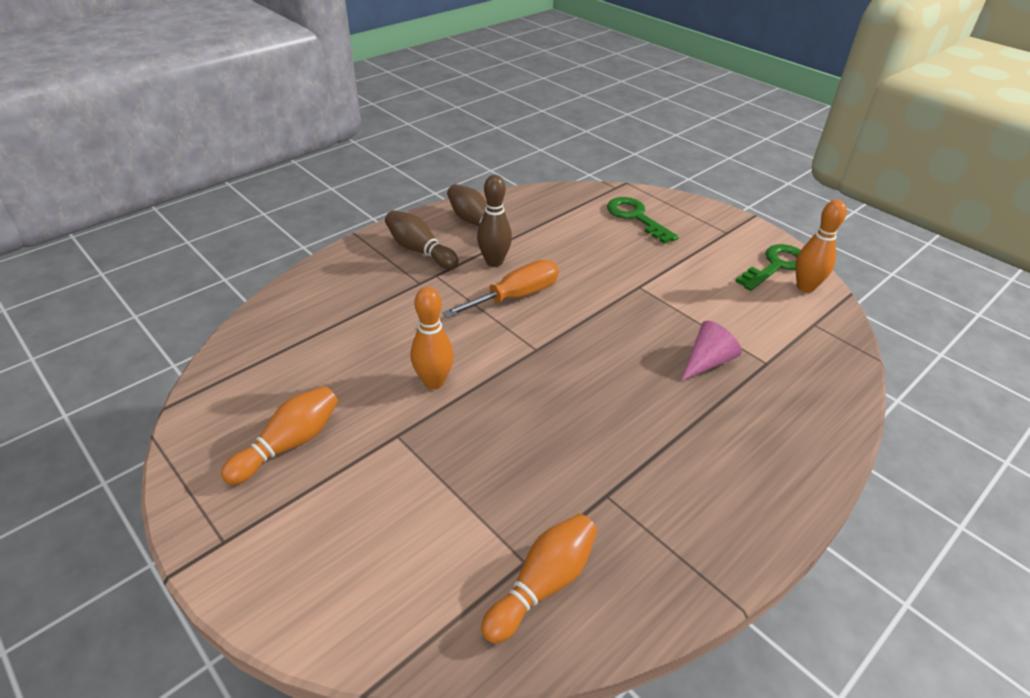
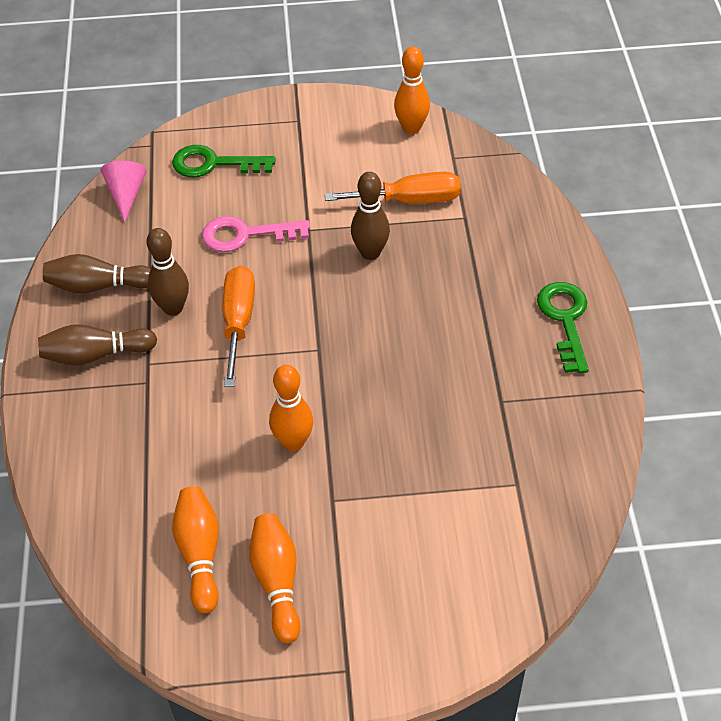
camera: 50 degrees left, 10 degrees up
orange bowling pin [481,514,598,643] -> orange bowling pin moved to [172,486,219,613]
pink cone [681,321,742,381] -> pink cone moved to [101,161,147,223]
green key [735,244,801,291] -> green key moved to [537,282,589,373]
none -> pink key [202,216,310,252]
none -> orange screwdriver [325,172,461,204]
none -> brown bowling pin [351,172,390,260]

